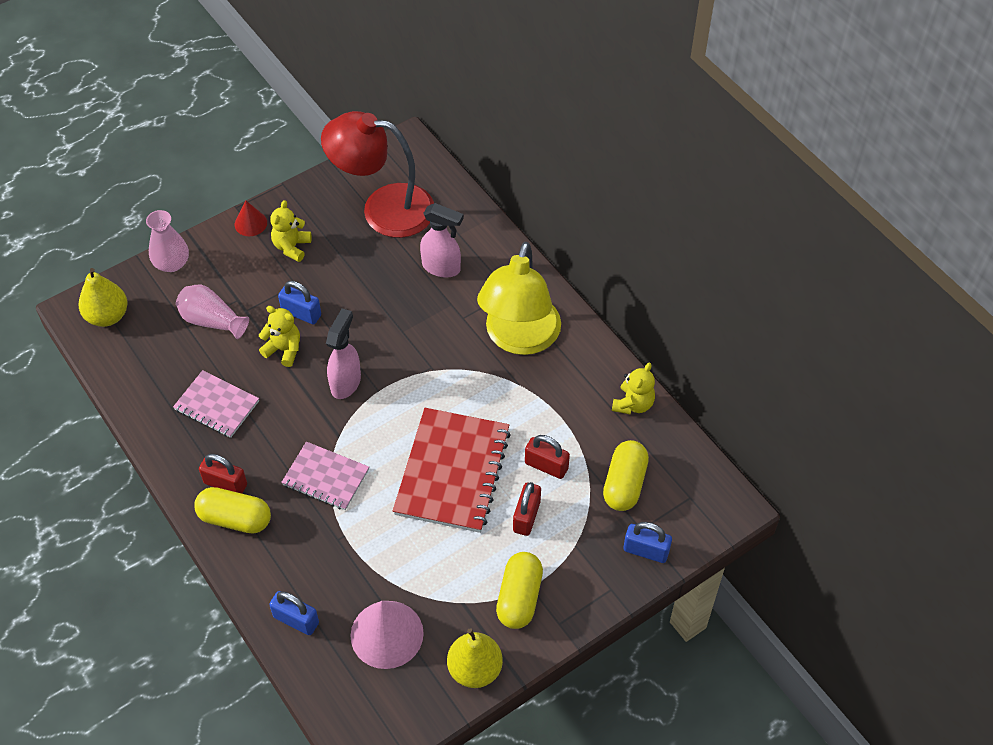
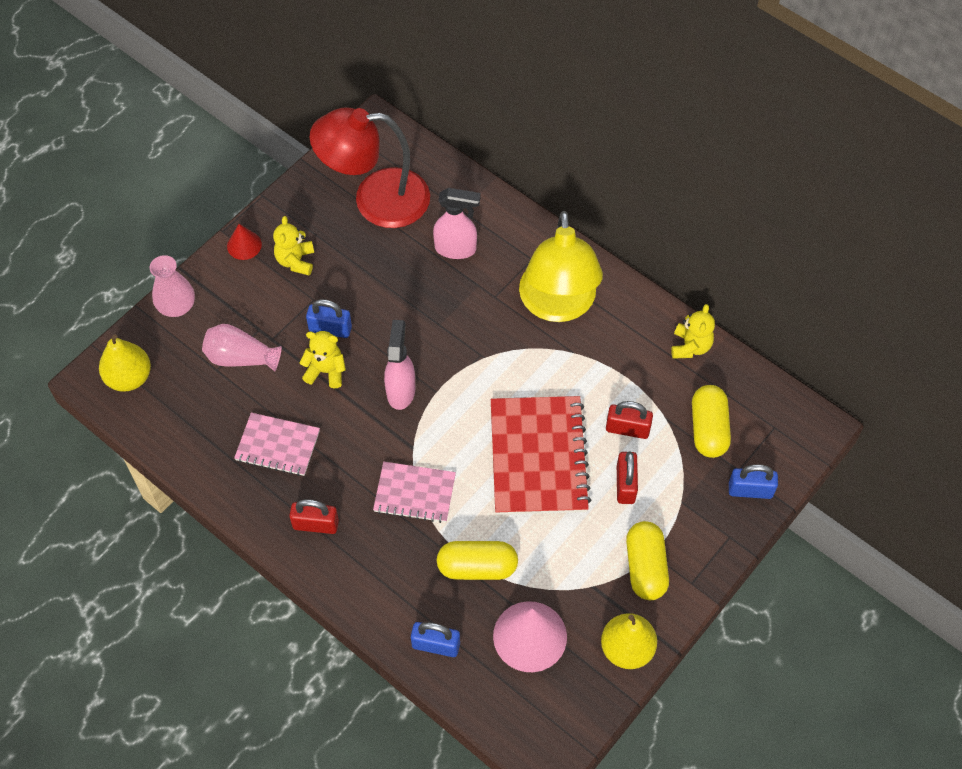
camera: 15 degrees left, 5 degrees up
yellow capsule [194,487,271,534] -> yellow capsule moved to [437,541,518,580]

